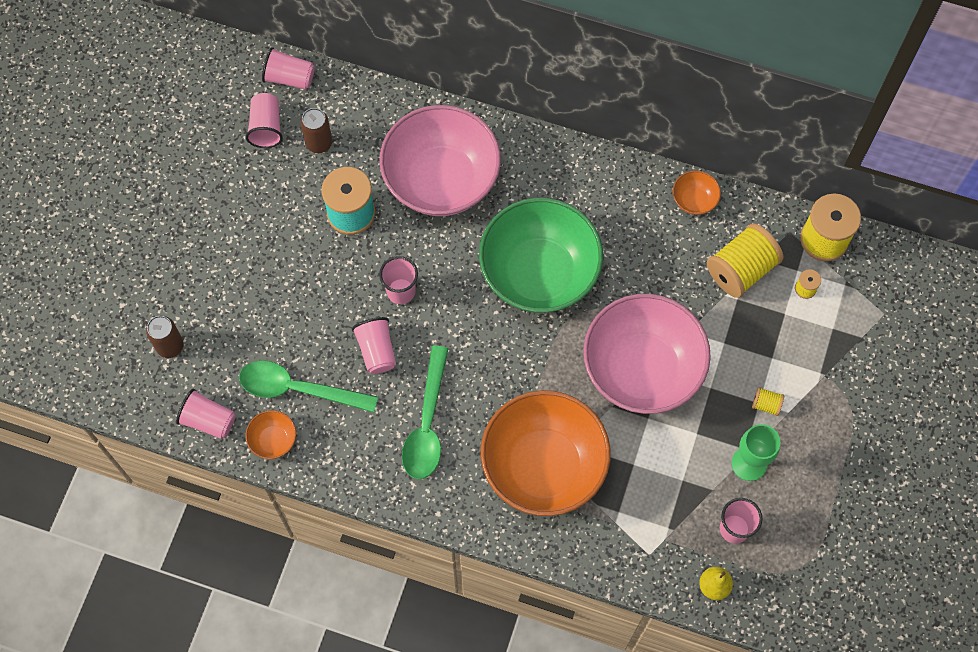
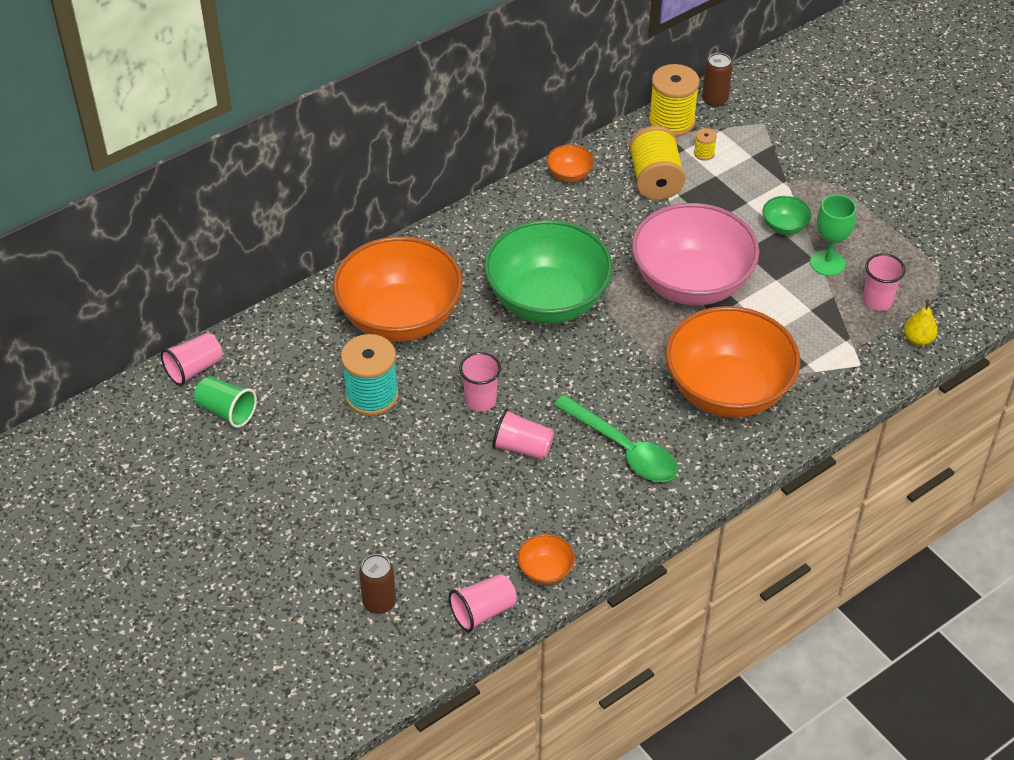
camera: 55 degrees left, 20 degrees down
green spoon [239,361,378,413] -> none
pink cup [245,93,283,148] -> green cup [194,376,257,428]
brown can [300,108,332,153] -> brown can moved to [702,53,732,107]
pink bowl [380,105,501,216] -> orange bowl [333,236,463,342]
yellow spool [752,387,784,416] -> green bowl [762,196,812,235]

